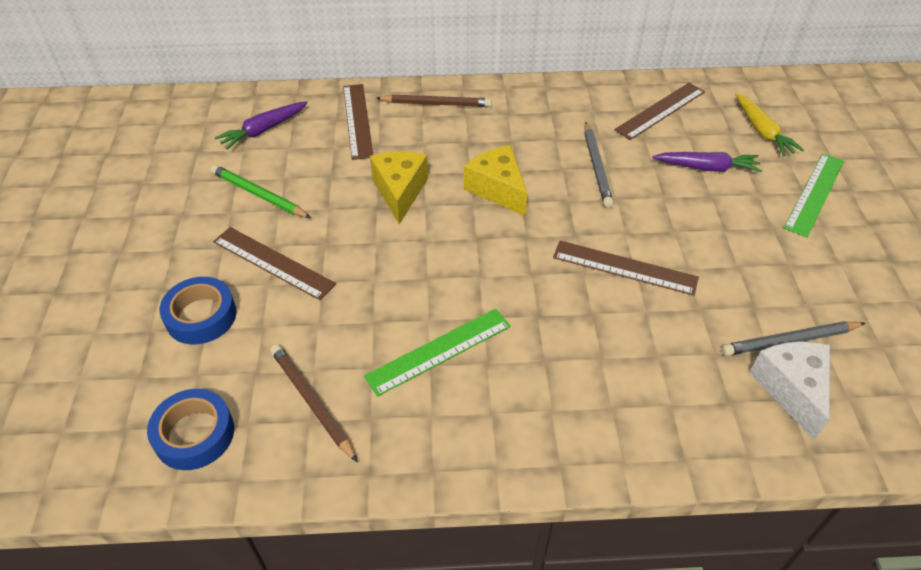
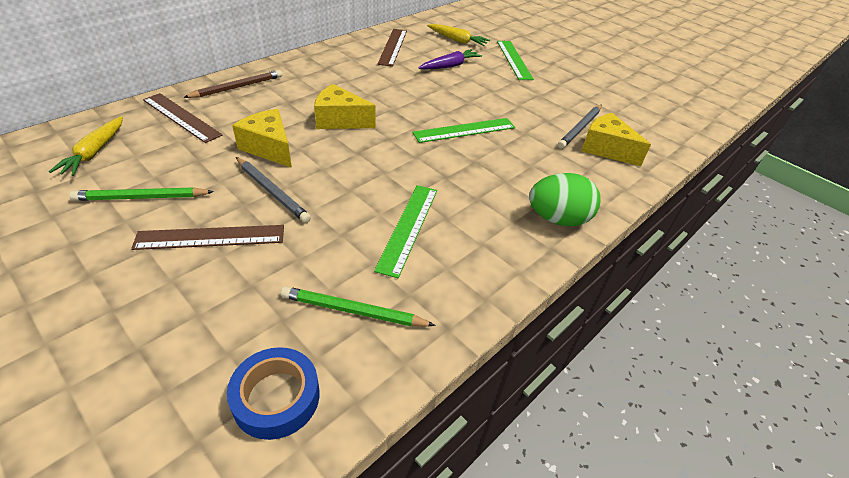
camera: 45 degrees left, 5 degrees down
blue tape [159,277,237,344] -> none
purple carrot [215,101,308,150] -> yellow carrot [49,116,123,176]
brown pencil [270,344,358,463] -> green pencil [281,286,435,326]
brown ruler [553,241,699,296] -> green ruler [412,118,515,143]
grey pencil [584,122,613,207] -> grey pencil moved to [236,157,311,223]
white cheese [750,341,830,440] -> yellow cheese [581,113,651,166]
none -> green egg [529,173,601,226]

